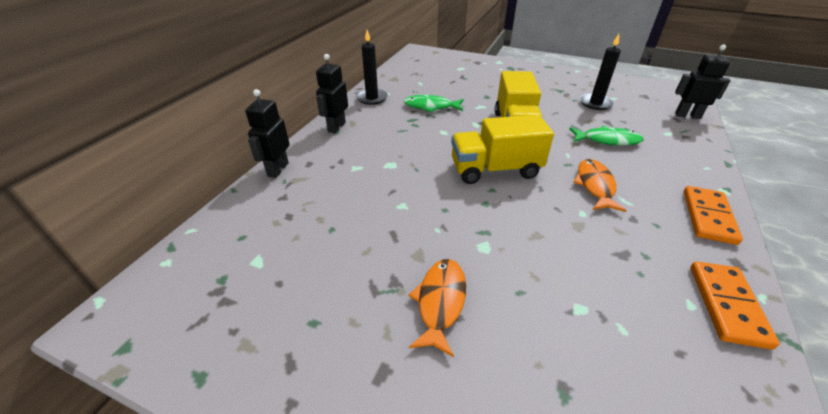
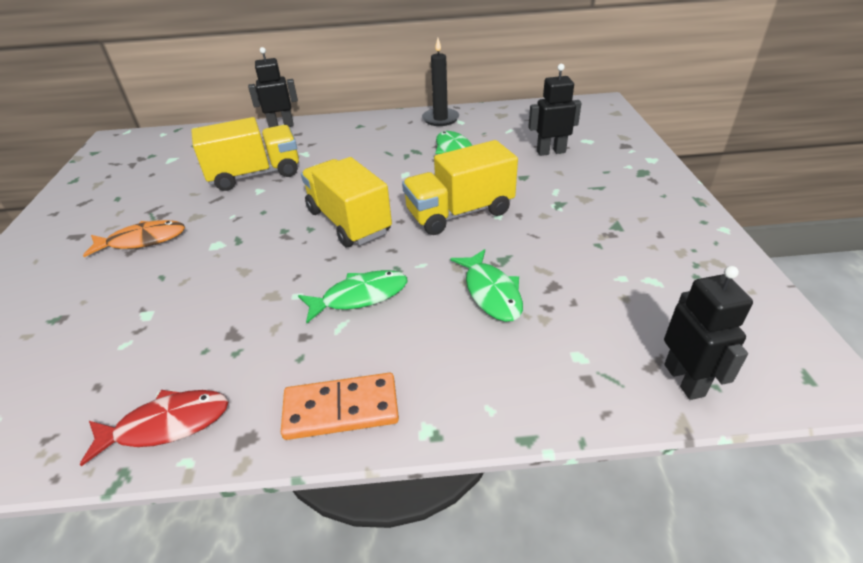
camera: 65 degrees right, 0 degrees up
black robot [316,54,348,133] -> black robot moved to [528,64,582,156]
orange fish [573,159,627,212] -> green fish [298,270,408,323]
black candle [580,34,621,110] -> none
orange domino [690,261,780,350] -> red fish [80,390,228,466]
none -> yellow truck [191,117,299,191]

